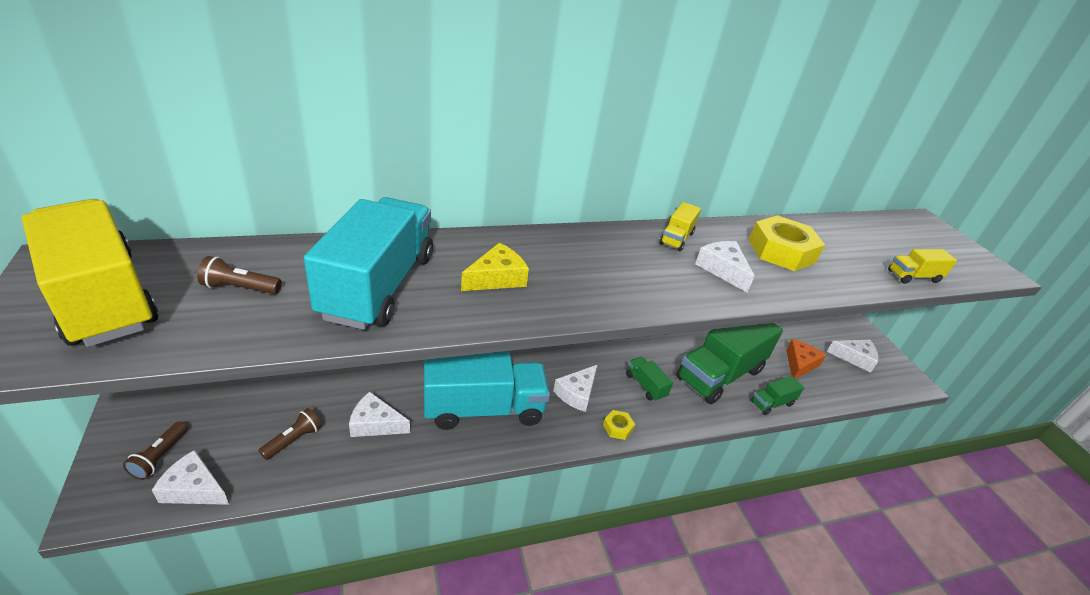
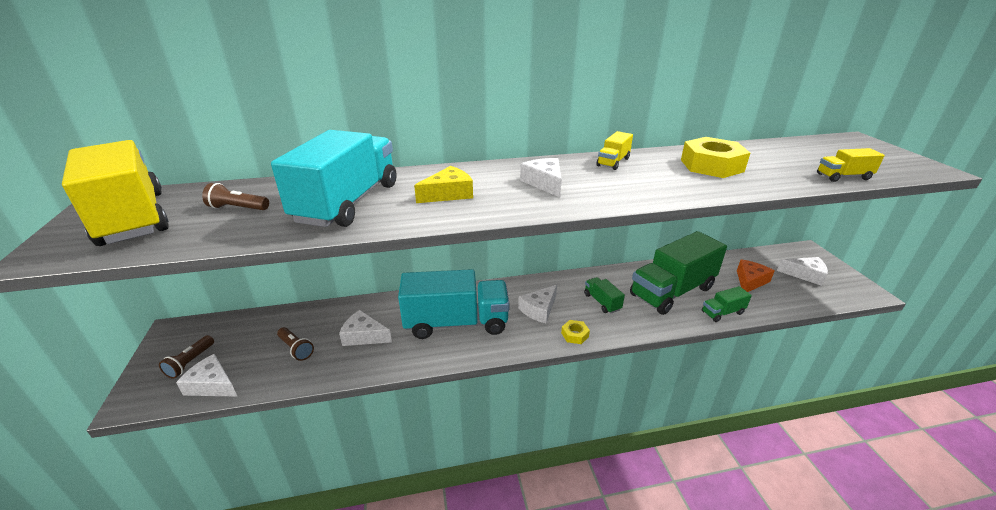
camera: 10 degrees right, 5 degrees down
brown flashlight [258,408,322,460] -> brown flashlight turned 90 degrees clockwise [277,327,314,361]
white cheese [695,241,755,292] -> white cheese moved to [520,158,562,197]

